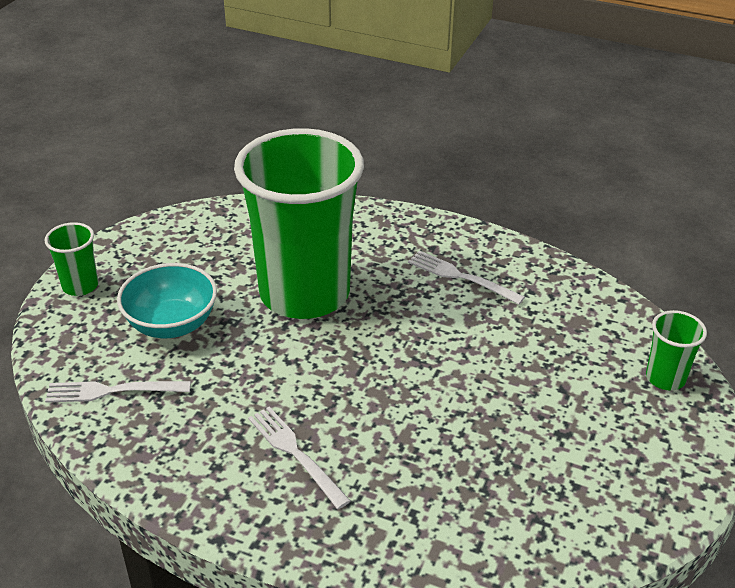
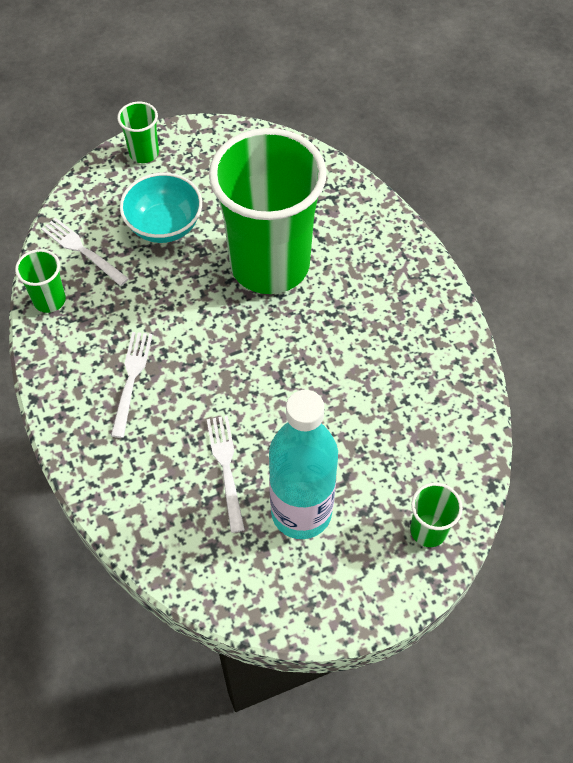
camera: 45 degrees right, 20 degrees up
white fork [408,251,525,304] -> white fork moved to [207,416,245,533]
none -> green cup [15,249,66,313]
none -> turquoise bottle [269,390,338,539]

